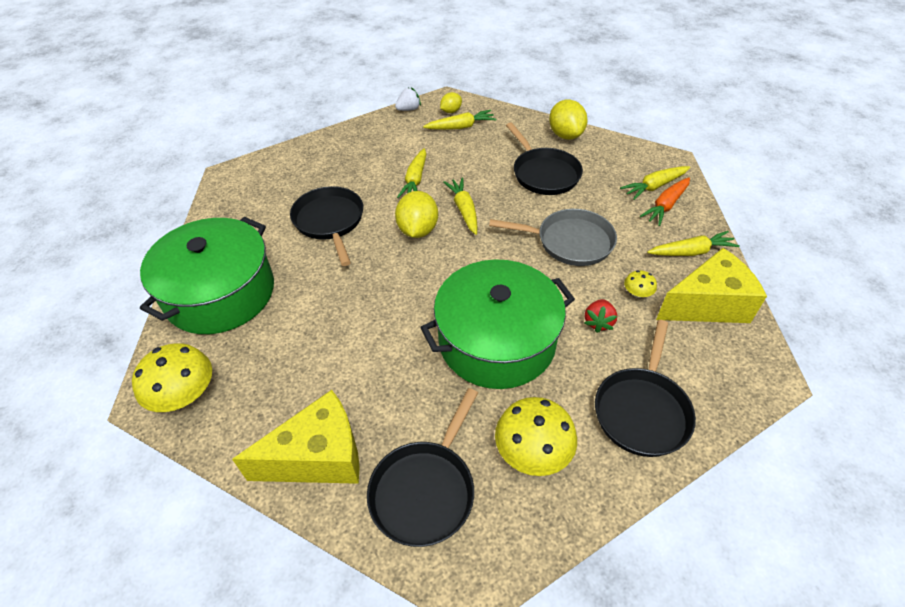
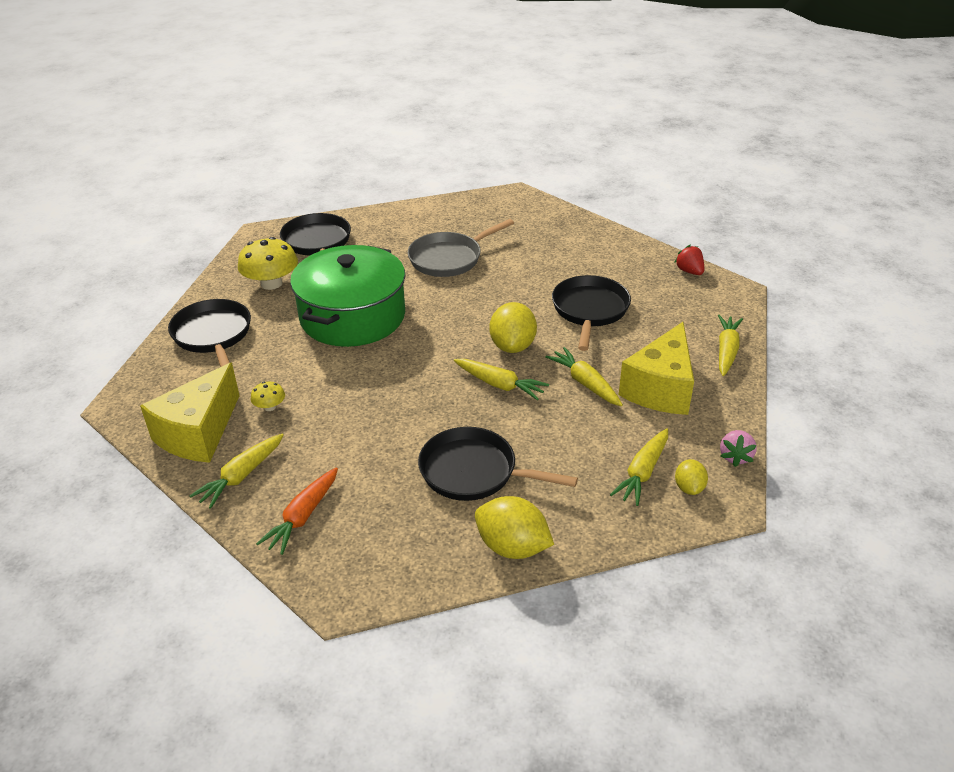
camera: 135 degrees right, 10 degrees down
yellow mushroom [132,343,212,412] -> none
green pot [140,217,274,334] -> none
yellow cheese [232,390,360,484] -> yellow cheese moved to [619,322,694,415]
black pan [290,186,363,266] -> black pan turned 105 degrees counterclockwise [552,275,631,351]
white strawberry [395,87,421,111] -> pink strawberry [720,430,757,467]
yellow lemon [395,191,438,238] -> yellow lemon turned 45 degrees clockwise [489,302,537,353]
grey pan [489,209,617,266] -> grey pan moved to [408,219,514,277]
red strawberry [584,299,617,333] -> red strawberry moved to [674,245,704,275]
yellow carrot [620,166,690,200] -> yellow carrot moved to [718,315,743,376]
orange carrot [640,177,690,226] -> orange carrot turned 150 degrees counterclockwise [256,467,338,555]

